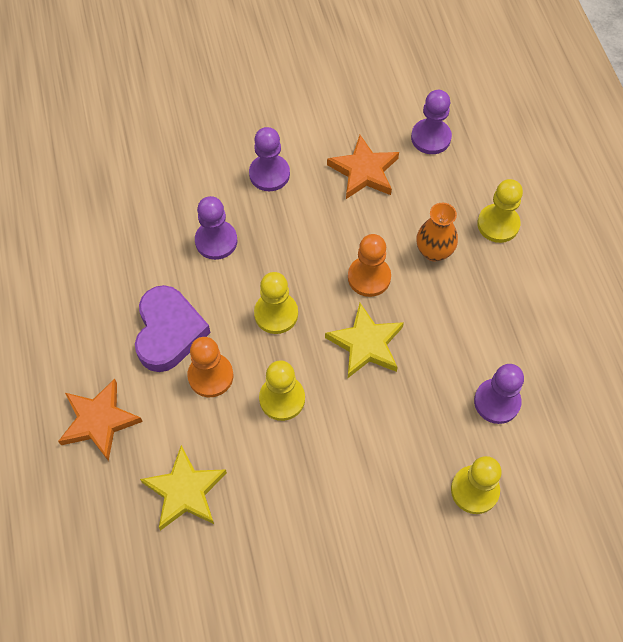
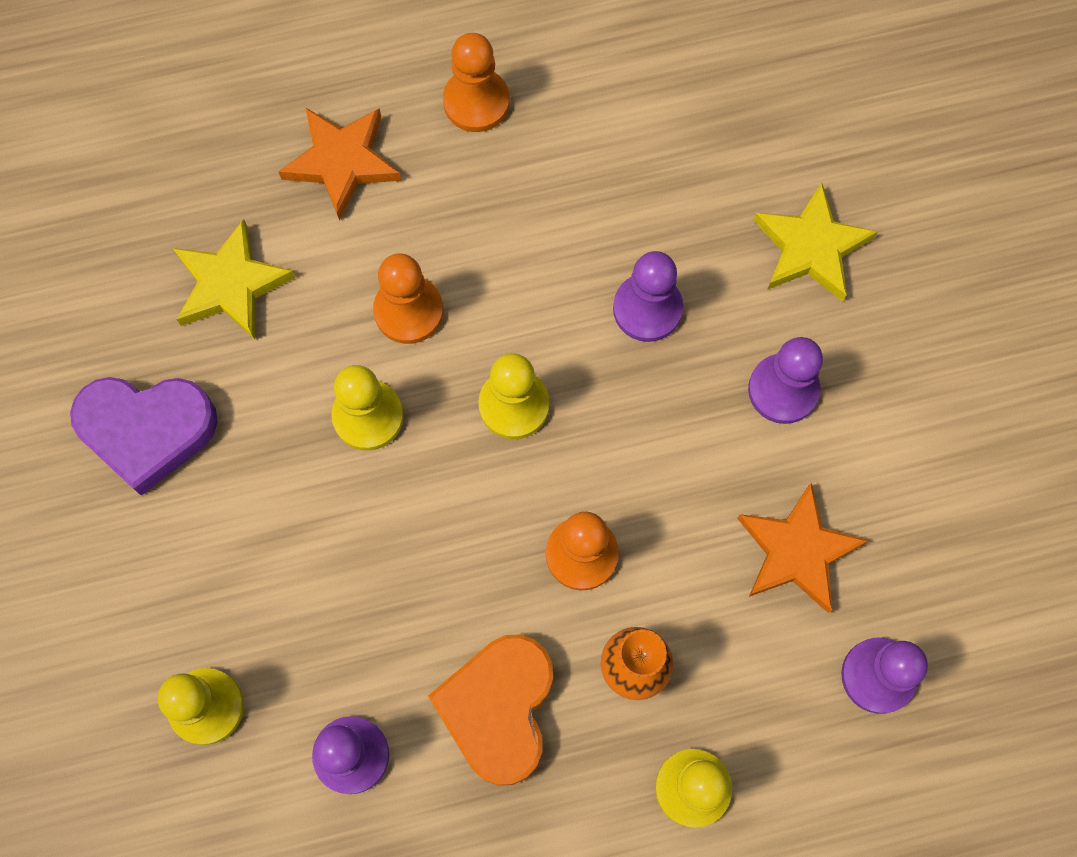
camera: 90 degrees right, 10 degrees up
purple heart [135,285,211,372] -> purple heart moved to [70,377,218,496]
yellow star [325,303,404,378] -> yellow star moved to [753,182,877,301]
none -> orange heart [428,634,553,785]
none -> orange pawn [443,33,510,132]

